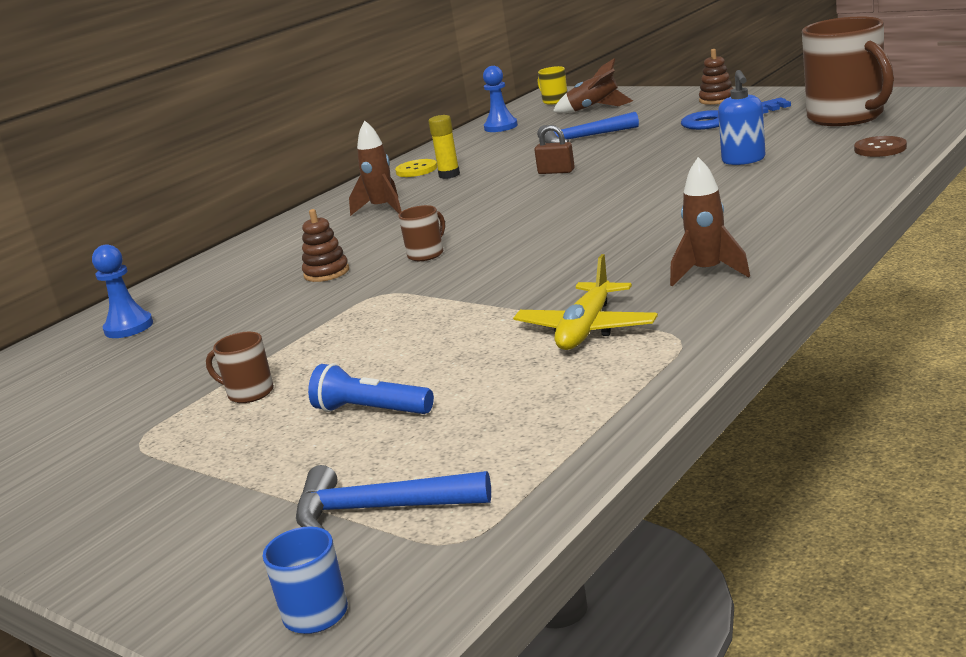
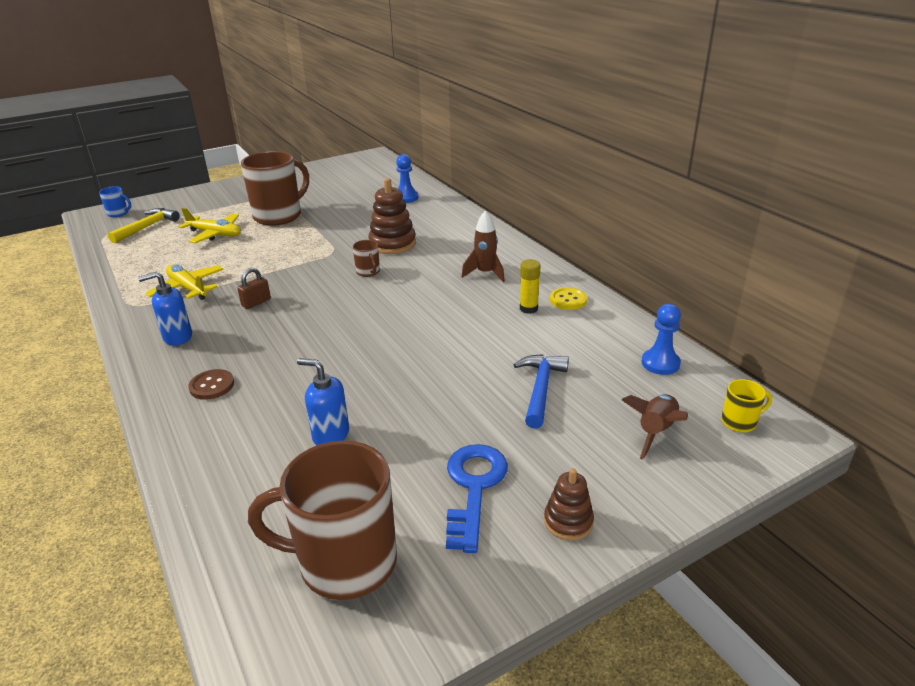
camera: 110 degrees right, 10 degrees up
brown mug [206,331,274,403] -> brown mug [241,151,309,226], size x2.33
blue hammer [296,465,491,529] -> yellow hammer [108,208,180,243]
brown stacking toy [302,209,349,282] -> brown stacking toy [369,178,416,254], size x1.68
blue flashlight [308,363,434,414] -> yellow plane [179,208,241,243]
brown padlock [535,125,575,174] -> brown padlock moved to [237,268,271,309]
brown rocket [670,157,750,287] -> blue soap dispenser [138,272,192,346]
brown button [854,136,907,157] -> brown button moved to [188,369,234,400]

